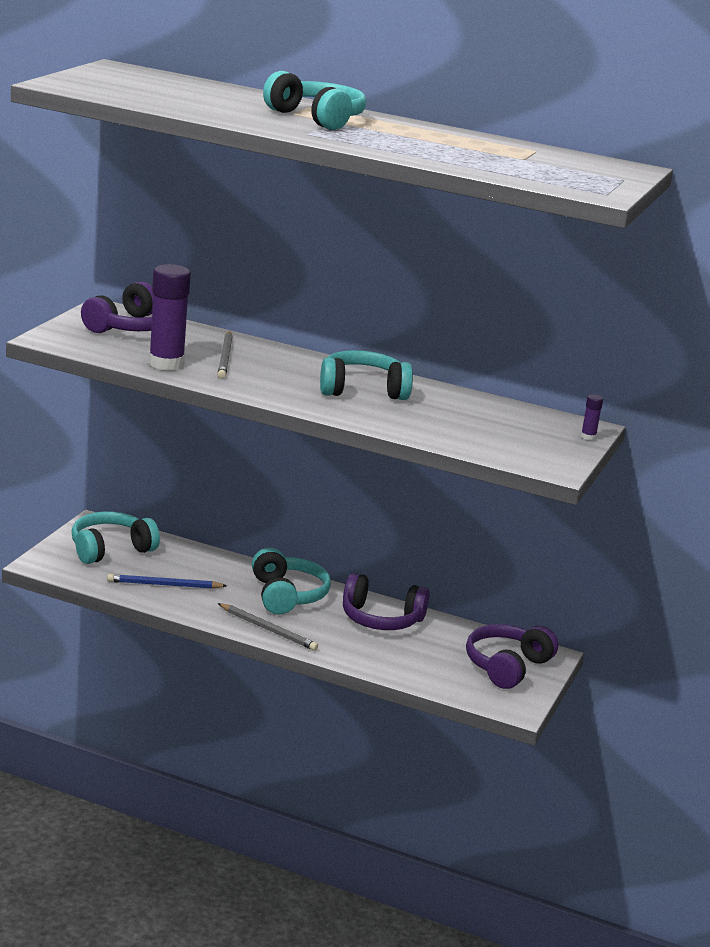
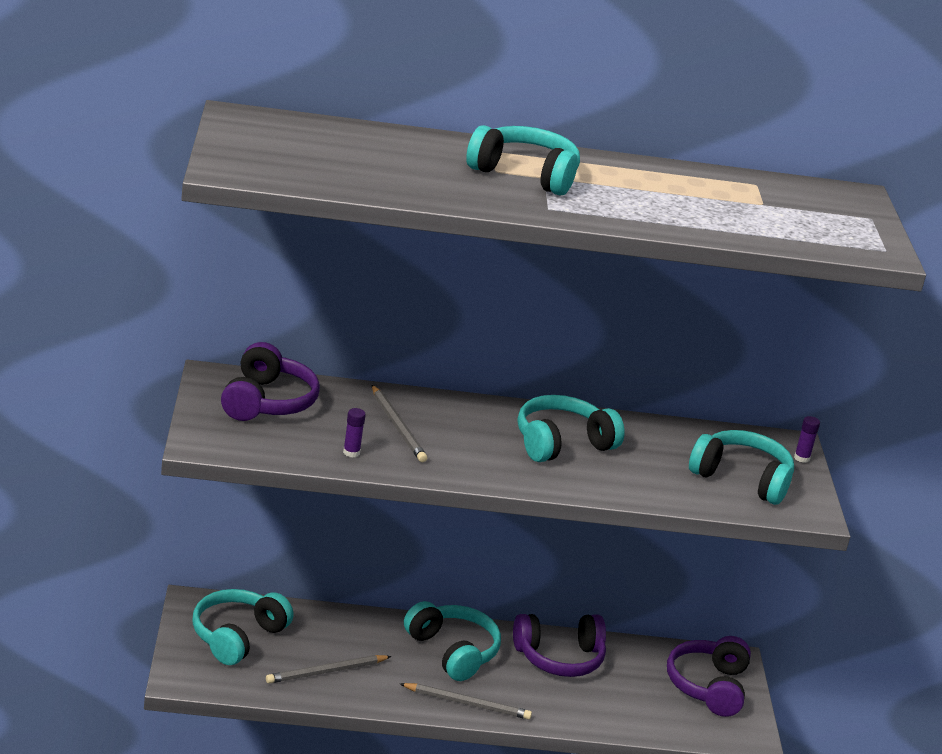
camera: 25 degrees left, 5 degrees up
blue pencil [107,574,227,589] -> grey pencil [266,655,392,684]
purple glue stick [149,264,191,371] -> purple glue stick [343,408,366,458], size x0.42
none -> turquoise headphones [689,430,794,505]

